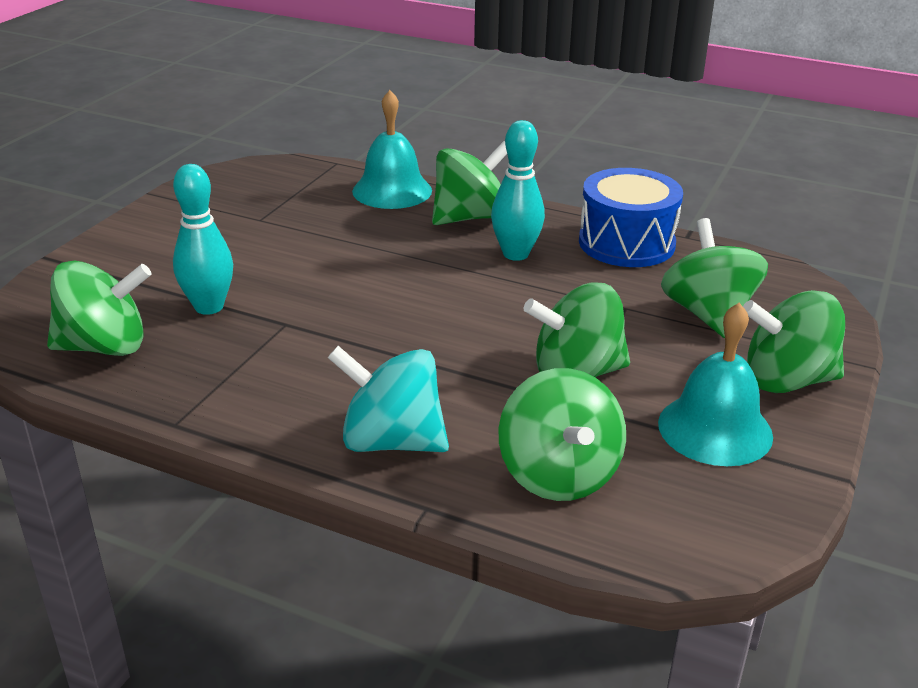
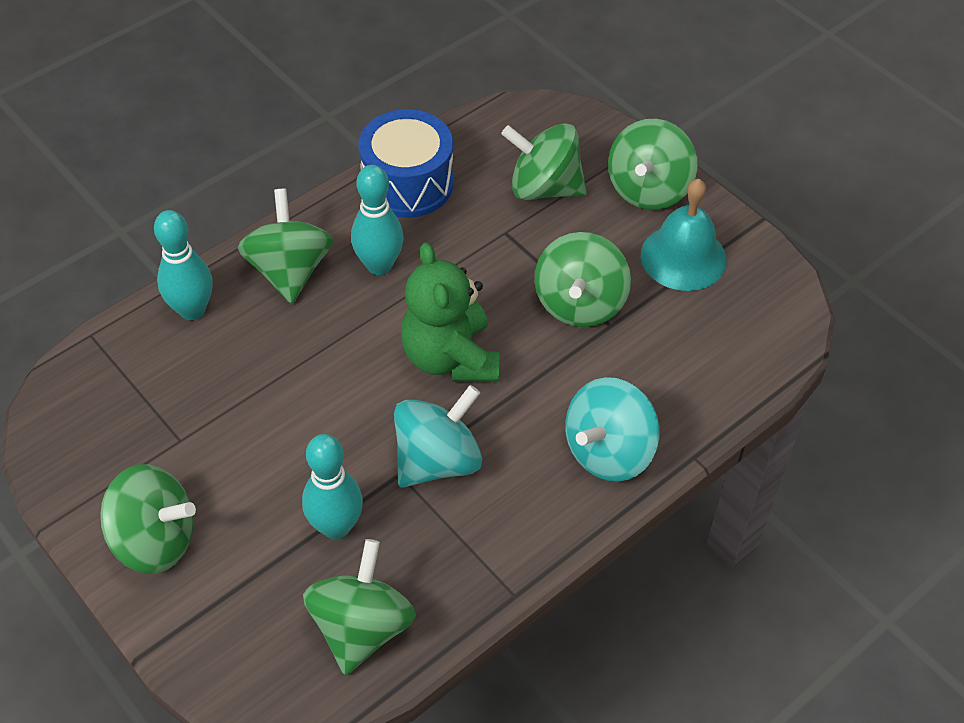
camera: 65 degrees left, 20 degrees up
turquoise bell [352,90,432,209] -> turquoise bowling pin [154,210,213,320]
green spinning top [499,368,626,501] -> green spinning top moved to [100,464,196,574]
none -> turquoise spinning top [394,385,482,488]
none -> green teddy bear [401,242,499,382]

